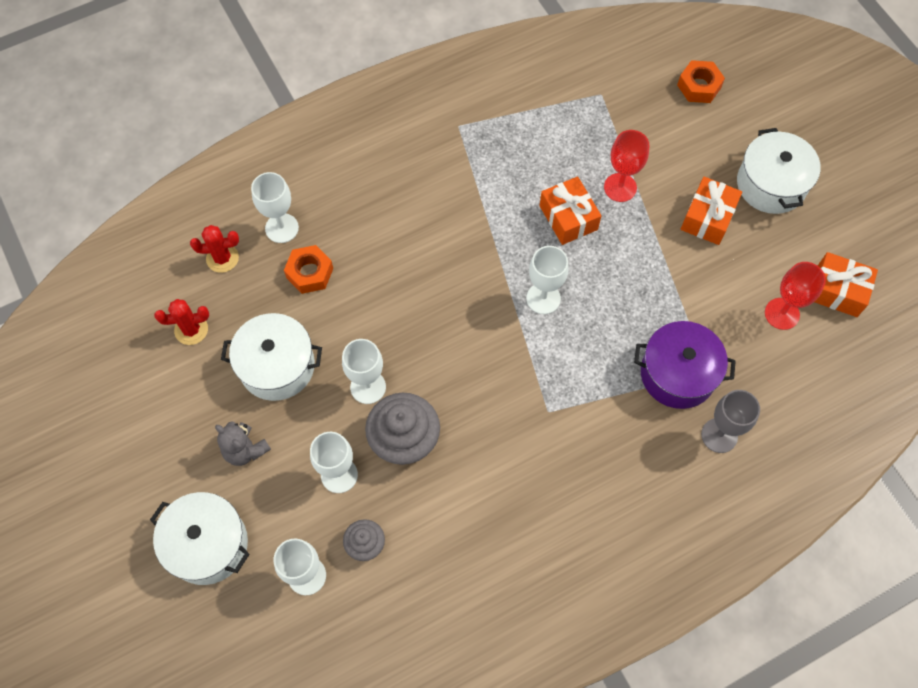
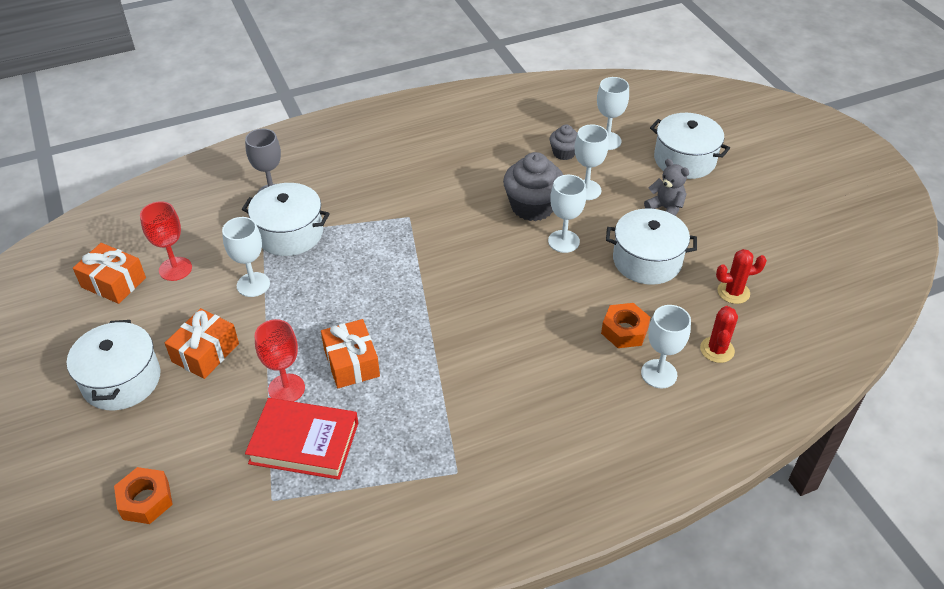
camera: 175 degrees left, 20 degrees down
red cactus [190,225,239,273] -> red cactus turned 75 degrees counterclockwise [700,306,738,363]
white goblet [526,246,569,314] -> white goblet moved to [222,217,270,297]
purple pot [634,321,736,409] -> white pot [242,183,330,256]
none -> red book [245,398,358,480]

